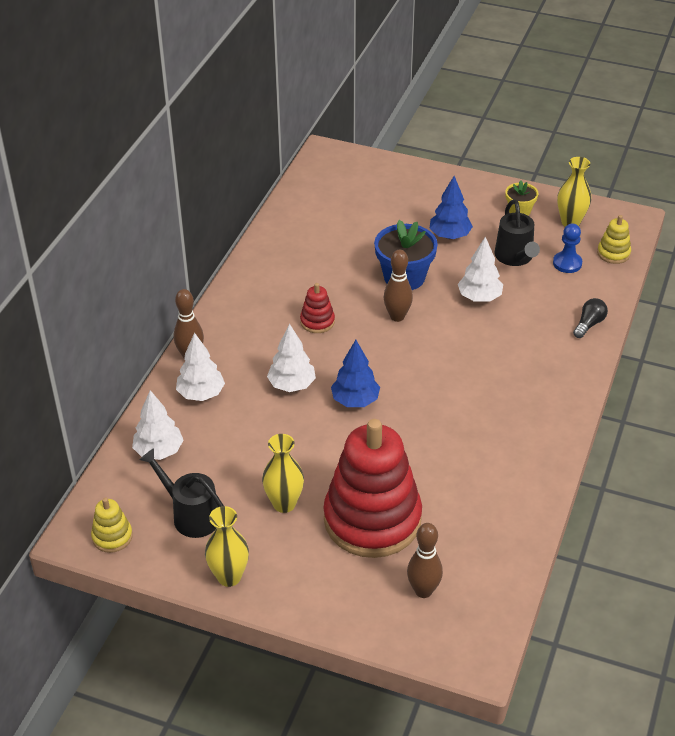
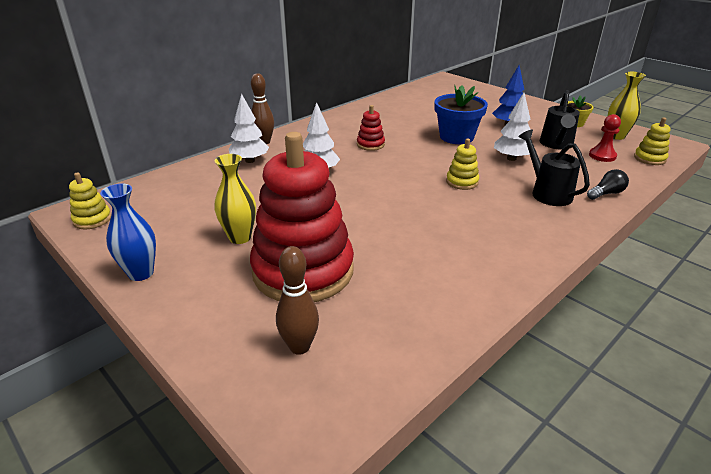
camera: 25 degrees right, 10 degrees down
white tree [132,390,184,460] -> none
black watering can [139,448,224,538] -> black watering can moved to [518,130,590,206]
yellow vase [205,506,249,587] -> blue vase [100,184,156,281]
blue tree [331,340,380,407] -> none
brown bowling pin [384,249,413,322] -> none
blue pawn [553,224,582,273] -> red pawn [589,114,621,162]
none -> yellow stacking toy [446,138,479,190]

